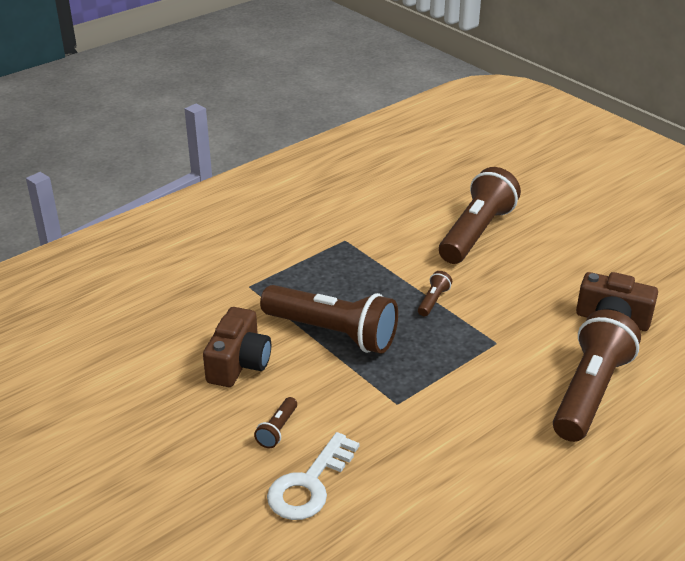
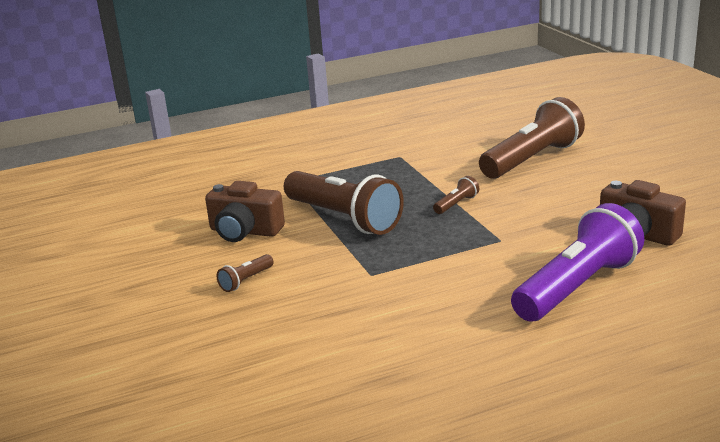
camera: 20 degrees right, 10 degrees down
brown camera [203,307,271,387] -> brown camera turned 75 degrees clockwise [205,181,285,242]
white key [267,432,359,520] -> none
brown flashlight [553,309,641,442] -> purple flashlight [511,203,644,322]

